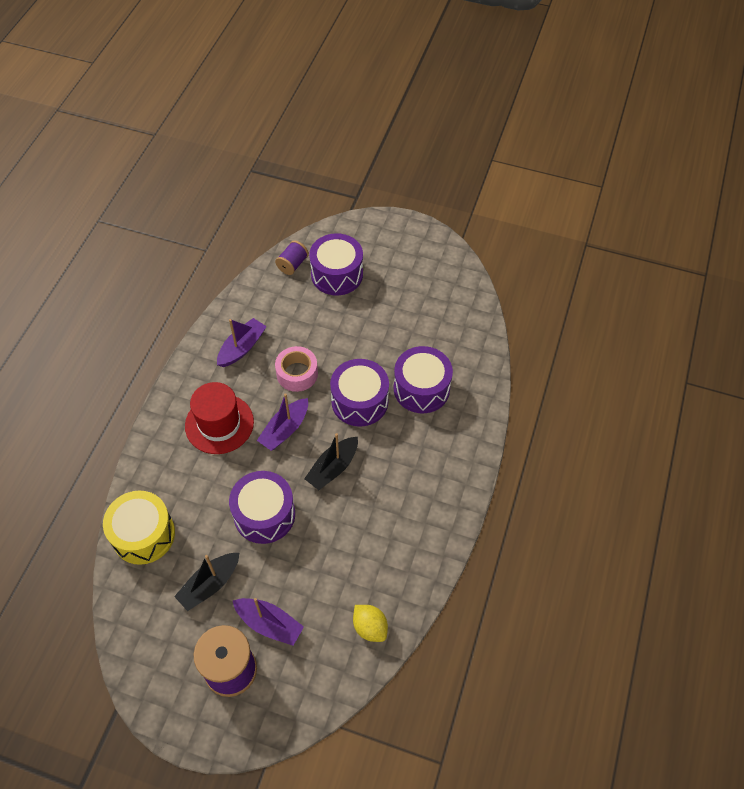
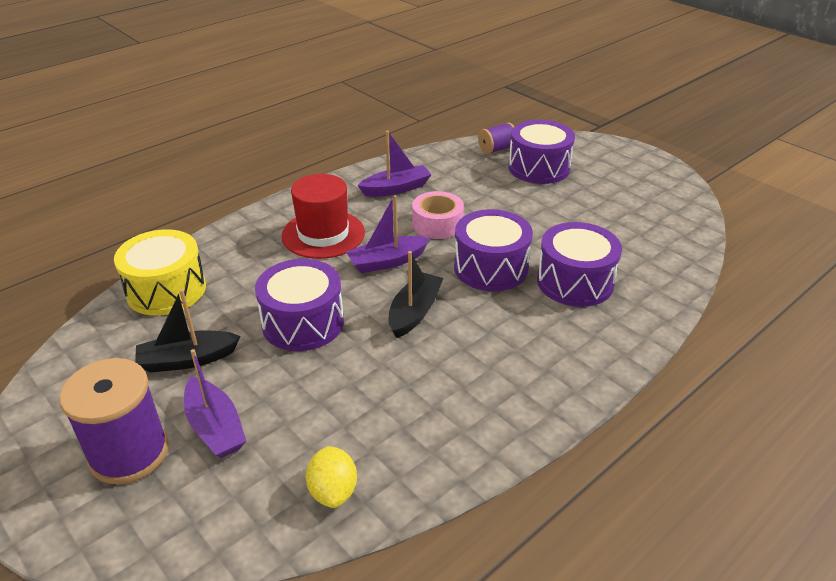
camera: 30 degrees right, 20 degrees down
black boat [304,433,358,490] -> black boat turned 135 degrees clockwise [389,251,443,338]

